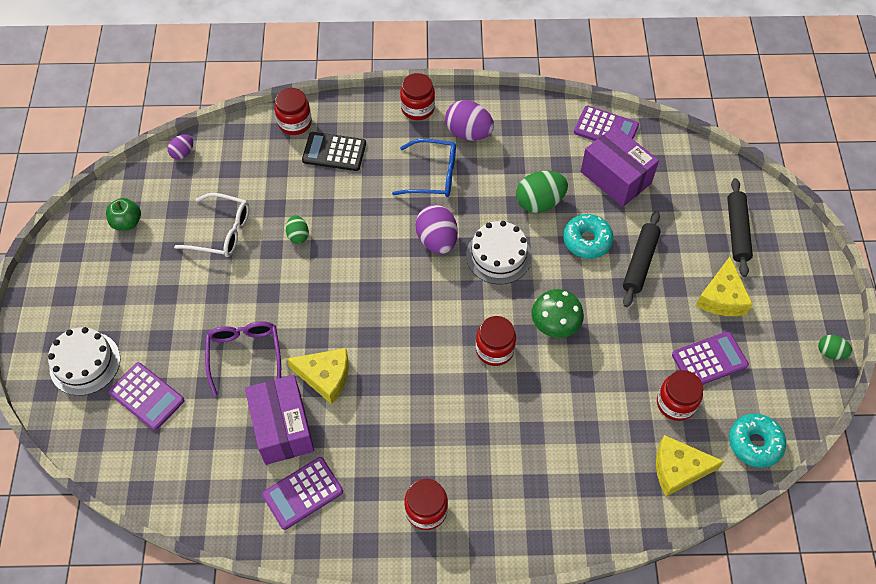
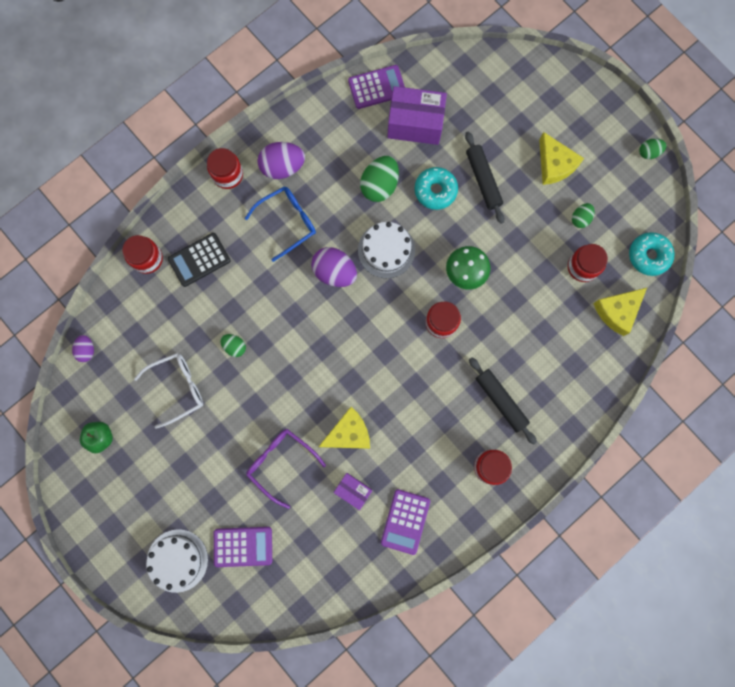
camera: 40 degrees left, 20 degrees up
purple box [245,375,314,465] -> purple box [334,473,372,510], size x0.55
purple calculator [672,331,749,385] -> green egg [572,203,595,228]
black rolling pin [727,178,753,277] -> black rolling pin moved to [469,357,537,444]

